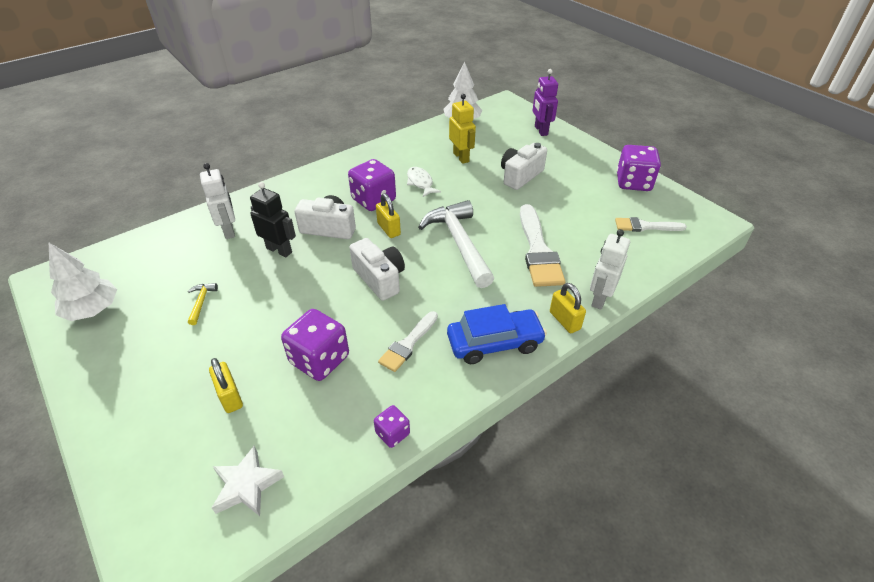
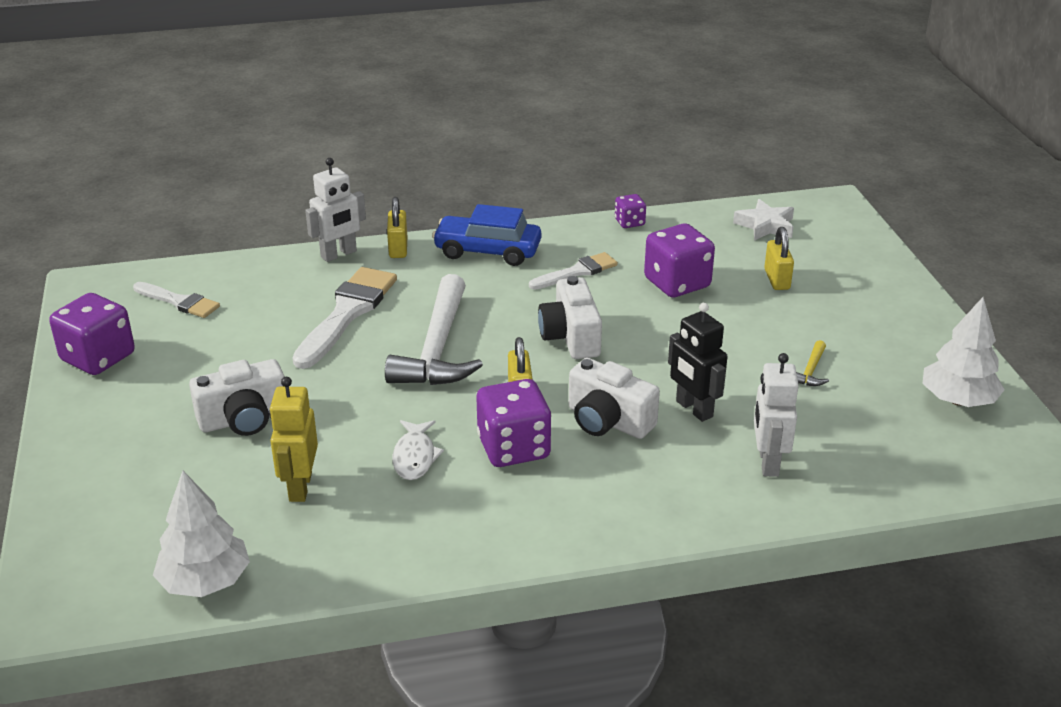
camera: 155 degrees left, 10 degrees down
purple robot [532,69,558,136] -> none

